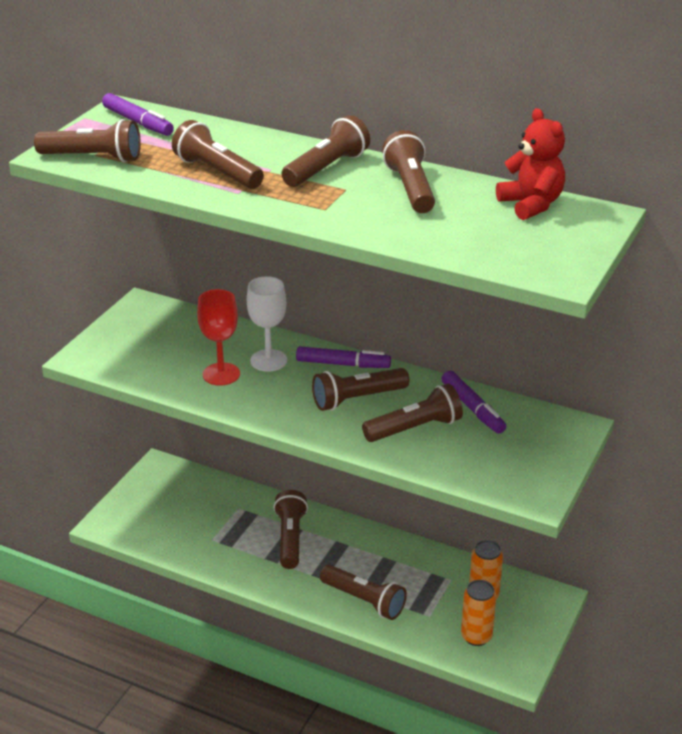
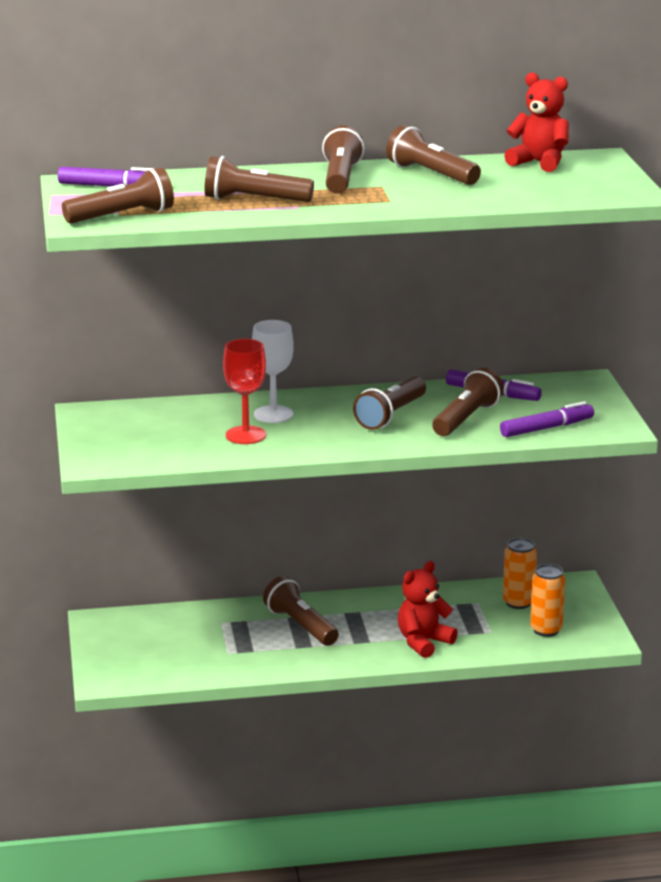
camera: 35 degrees left, 10 degrees down
purple marker [296,346,391,368] -> purple marker moved to [500,401,594,437]
brown flashlight [320,565,407,620] -> red teddy bear [398,561,458,658]

